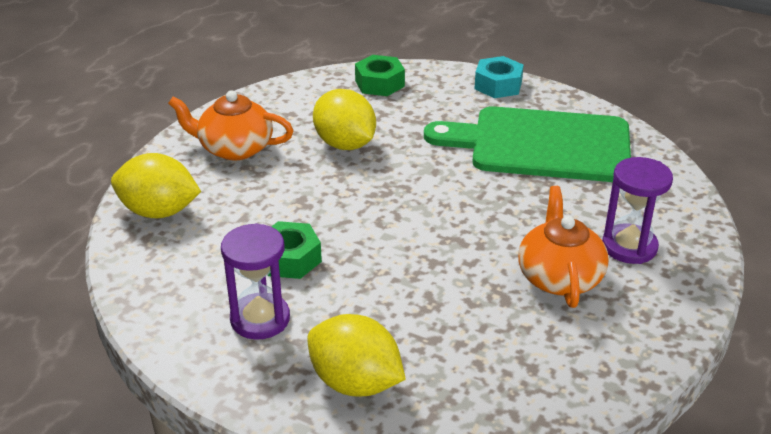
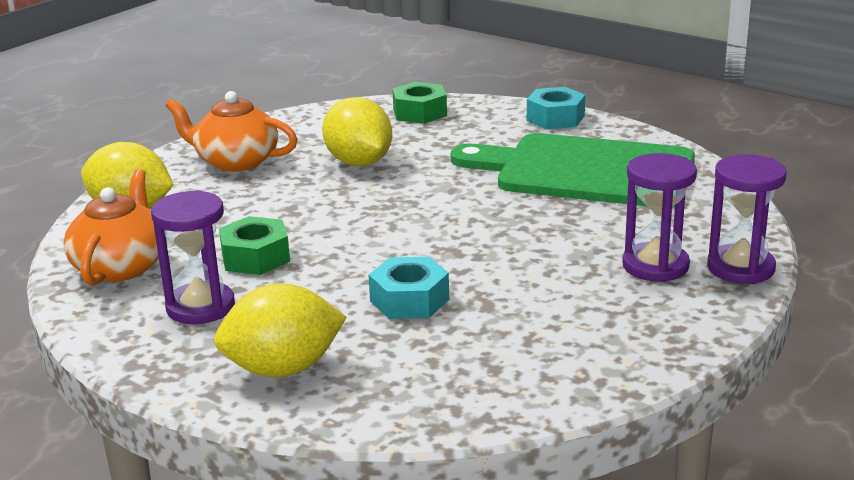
camera: 10 degrees right, 10 degrees down
yellow lemon [307,314,406,397] -> yellow lemon turned 60 degrees counterclockwise [214,283,347,377]
orange teapot [518,186,609,308] -> orange teapot moved to [64,169,167,285]
none -> turquoise nut [369,257,449,319]
none -> purple hourglass [707,154,787,284]

